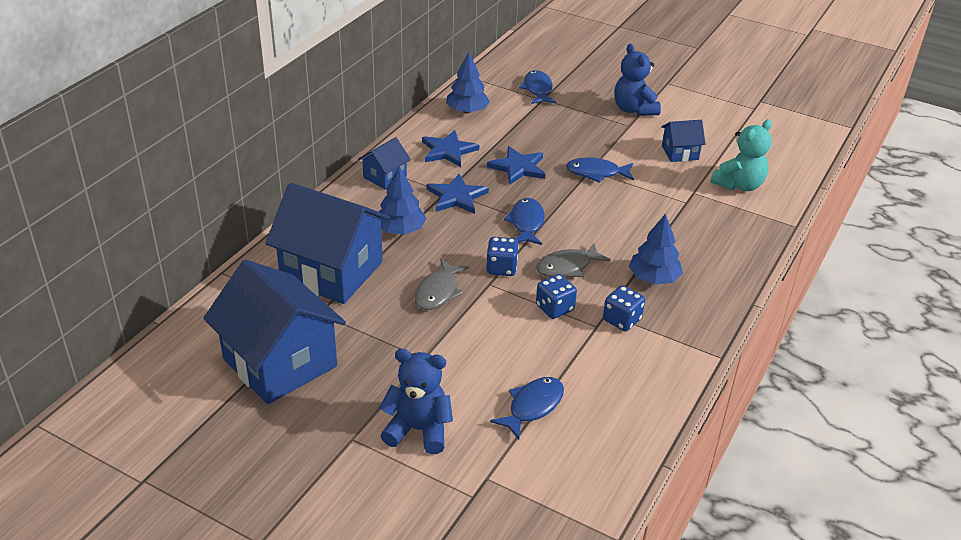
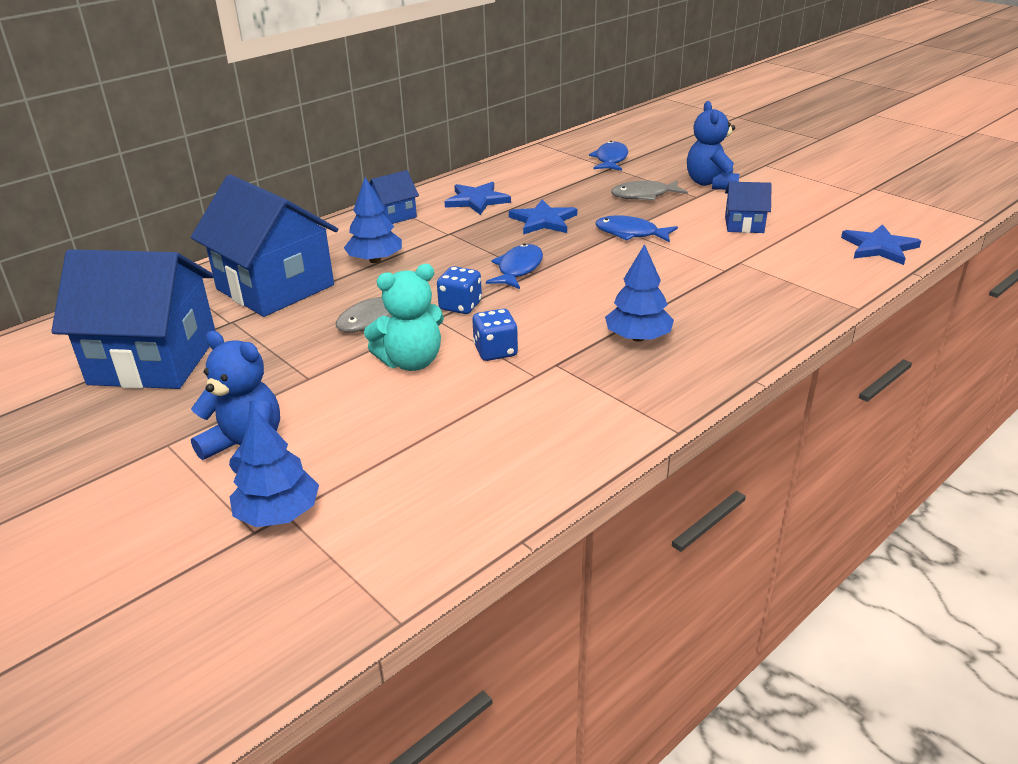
camera: 20 degrees right, 5 degrees down
blue house [203,260,346,404] -> blue house turned 60 degrees counterclockwise [51,249,215,389]
blue star [427,174,489,214] -> blue star moved to [841,224,921,265]
blue tree [446,52,490,114] -> blue tree moved to [230,408,319,527]
blue fish [490,377,564,440] -> none
grey fish [536,243,611,277] -> grey fish moved to [611,180,688,201]
blue dice [603,285,645,331] -> none
turquoise teddy bear [711,119,772,191] -> turquoise teddy bear moved to [364,264,444,371]

